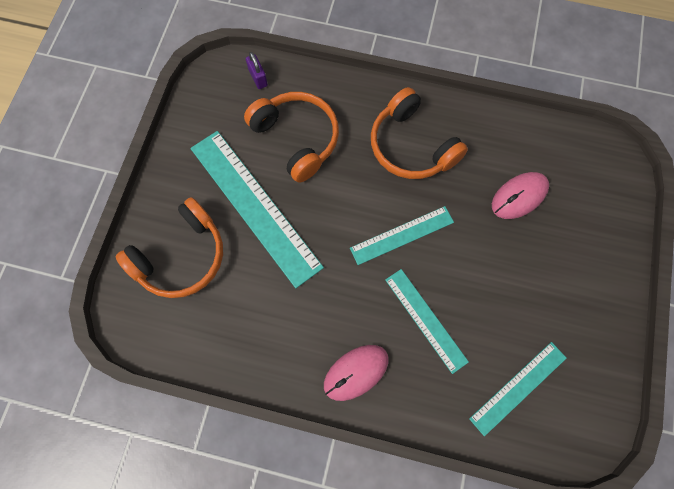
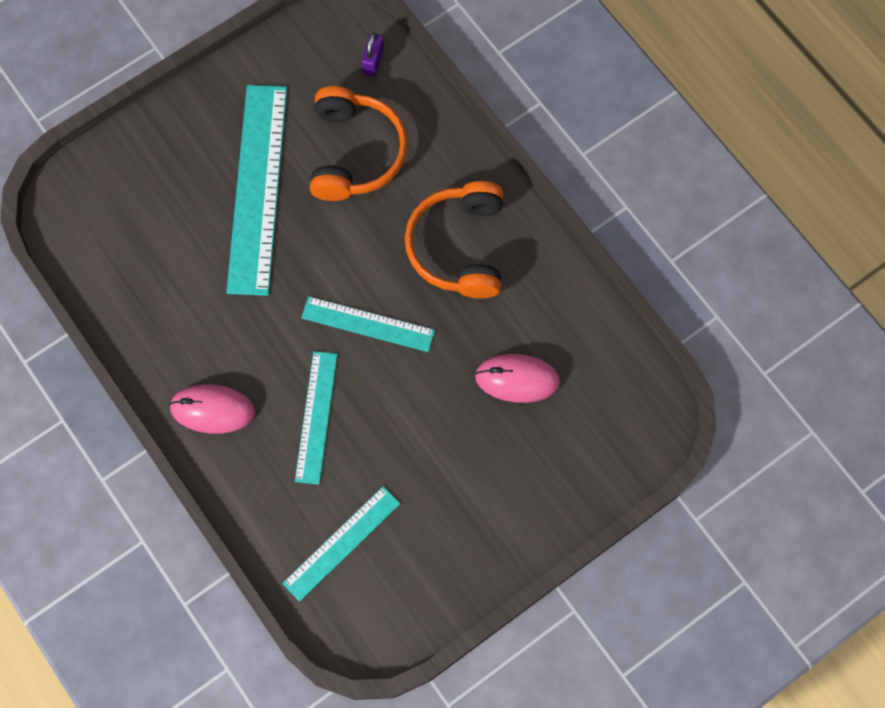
camera: 40 degrees right, 0 degrees up
orange headphones [116,197,223,298] -> none
turquoise ruler [469,342,567,436] -> turquoise ruler turned 45 degrees counterclockwise [282,486,401,602]

